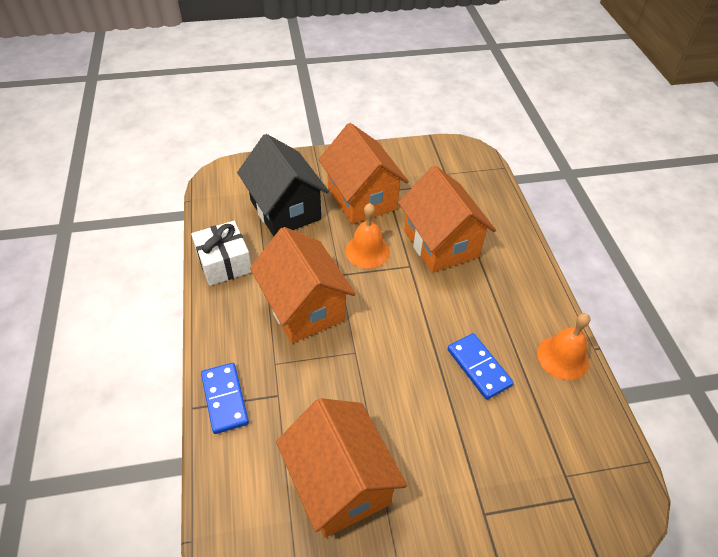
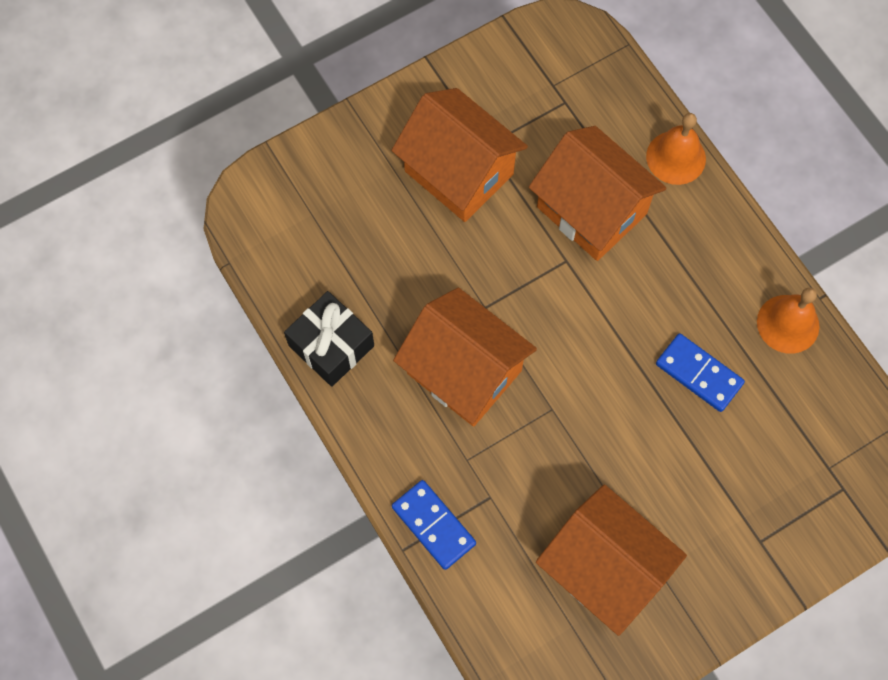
camera: 20 degrees left, 20 degrees up
white gift [191,221,252,286] -> black gift [284,291,374,387]
black house [237,134,329,236] -> none
orange bell [345,203,390,268] -> orange bell moved to [646,113,706,185]

